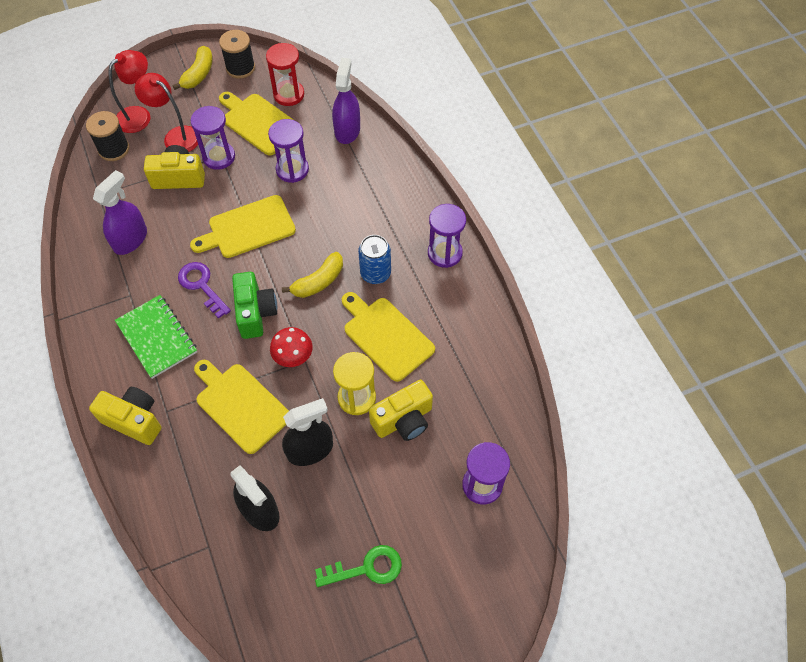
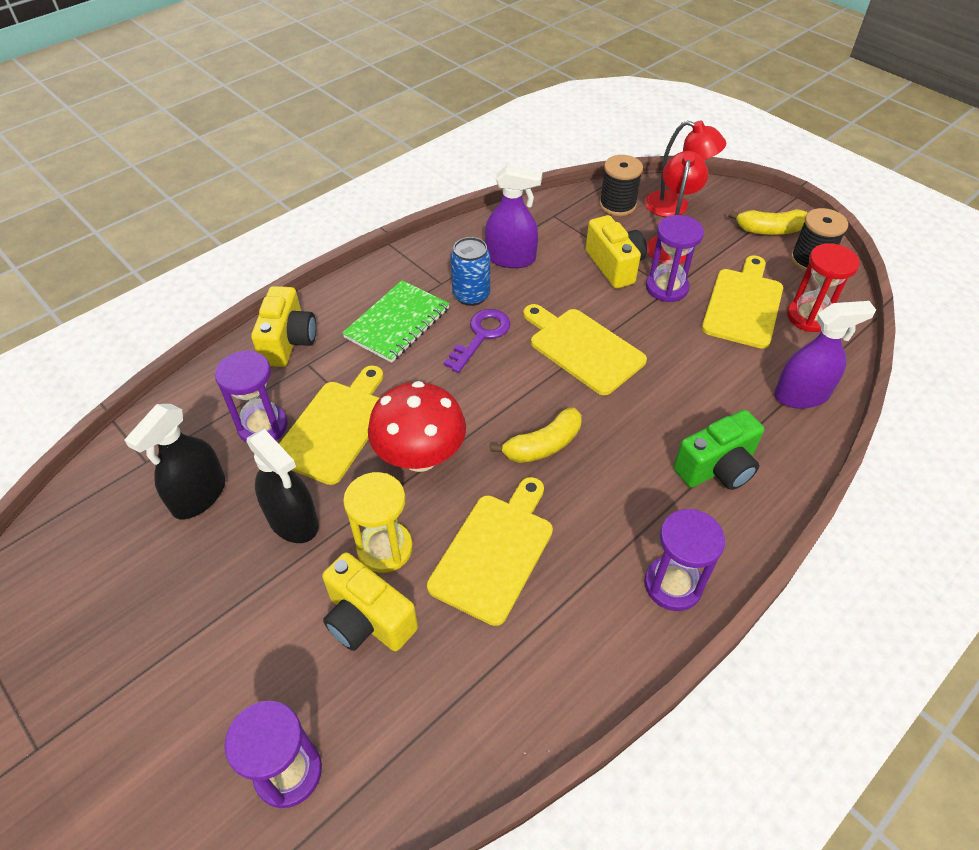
camera: 70 degrees right, 10 degrees down
green camera [232,272,277,339] -> green camera moved to [674,410,764,490]
purple hourglass [268,119,309,183] -> purple hourglass moved to [215,350,288,443]
red mushroom [270,327,313,367] -> red mushroom [368,381,466,472], size x1.64
yellow banana [282,252,343,298] -> yellow banana turned 60 degrees counterclockwise [491,408,582,463]
green key [315,545,402,587] -> none
blue can [358,235,391,284] -> blue can moved to [451,237,490,306]

